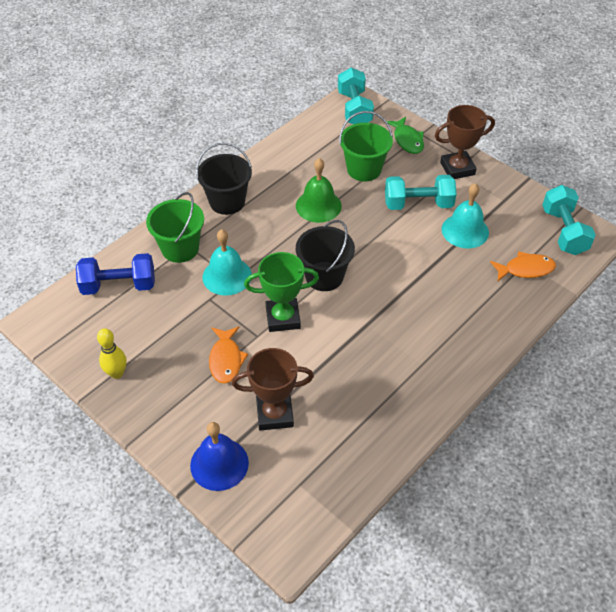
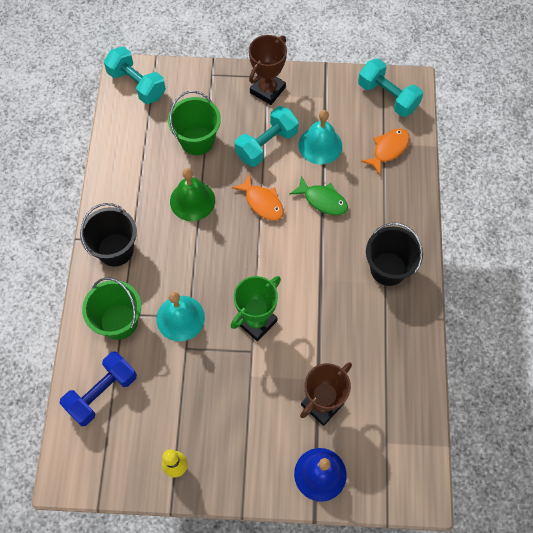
camera: 40 degrees left, 15 degrees up
orange fish [209,326,249,384] -> orange fish moved to [232,173,284,221]
black bucket [296,220,355,291] -> black bucket moved to [366,223,423,286]
green fish [387,117,424,154] -> green fish moved to [290,176,348,215]

